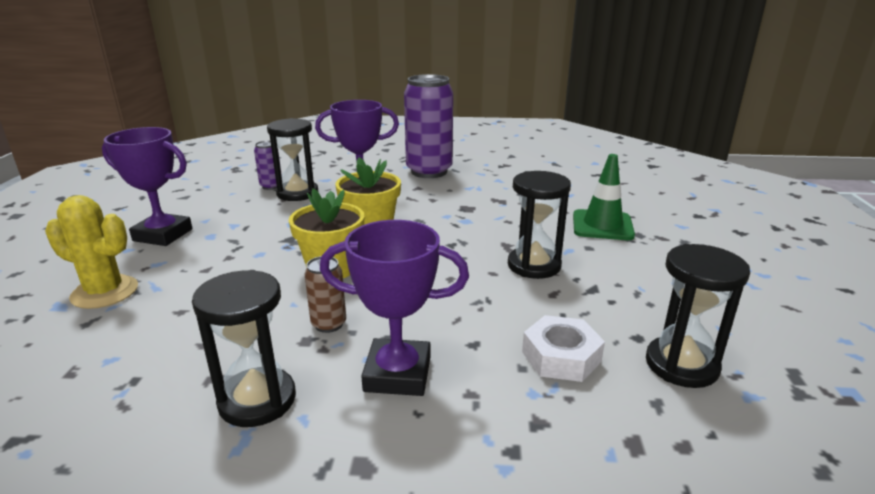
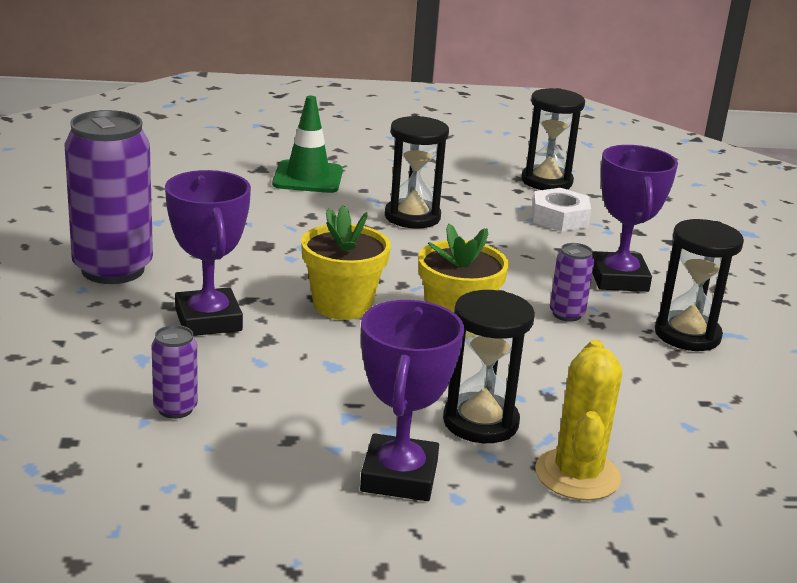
camera: 100 degrees left, 0 degrees up
black hourglass [267,118,318,201] -> black hourglass moved to [443,290,535,443]
brown can [304,256,346,333] -> purple can [550,243,594,322]

